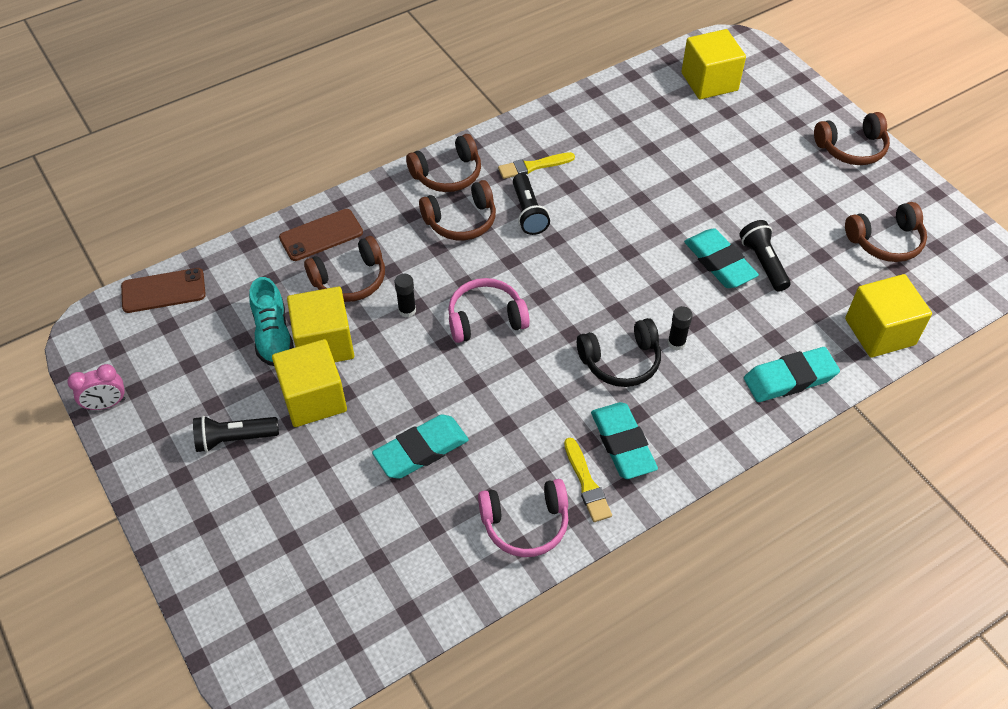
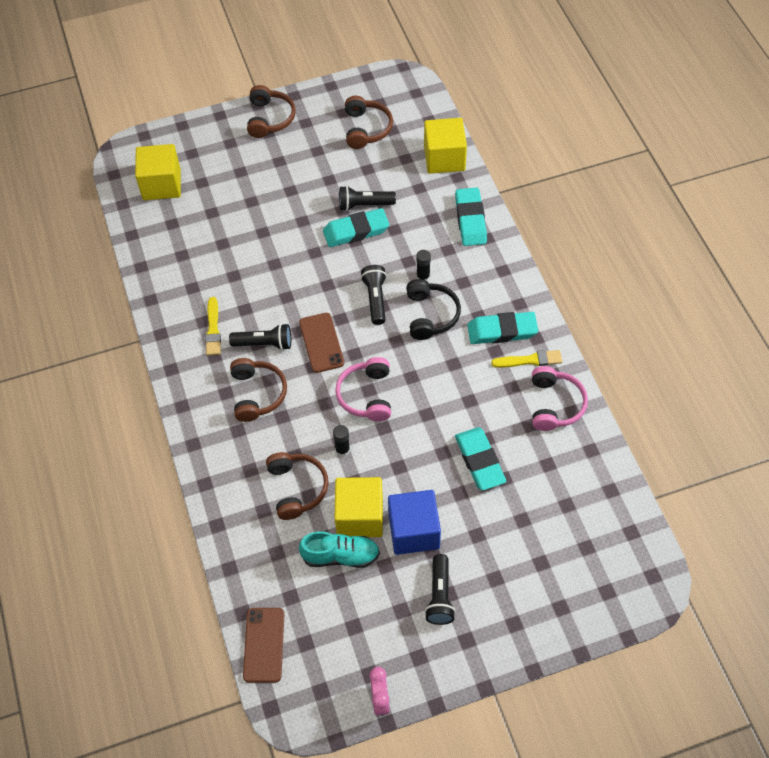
camera: 75 degrees left, 5 degrees up
yellow cube [272,339,347,427] -> blue cube [388,490,441,555]
brown phone [279,209,363,261] -> brown phone moved to [299,313,344,373]
brown headphones [406,134,481,192] -> none
none -> black flashlight [361,265,387,325]

